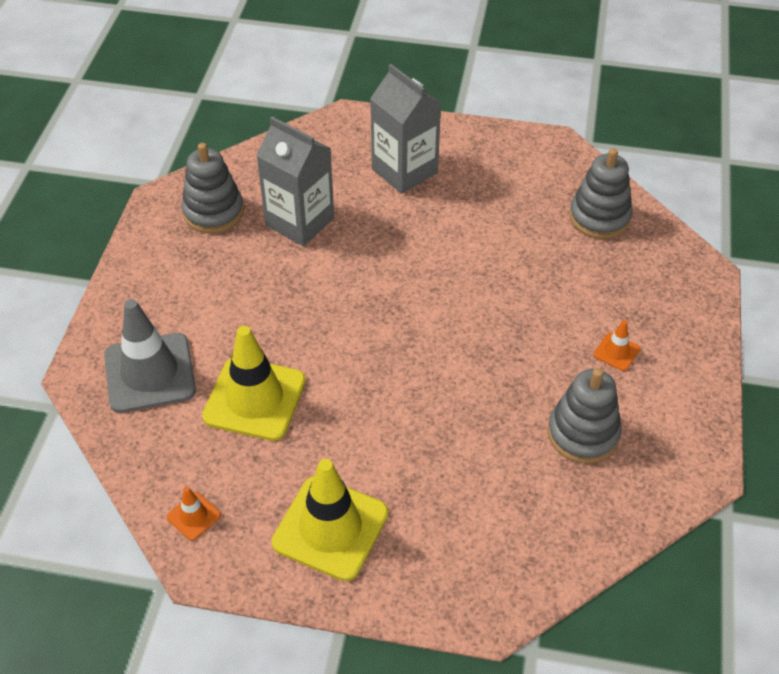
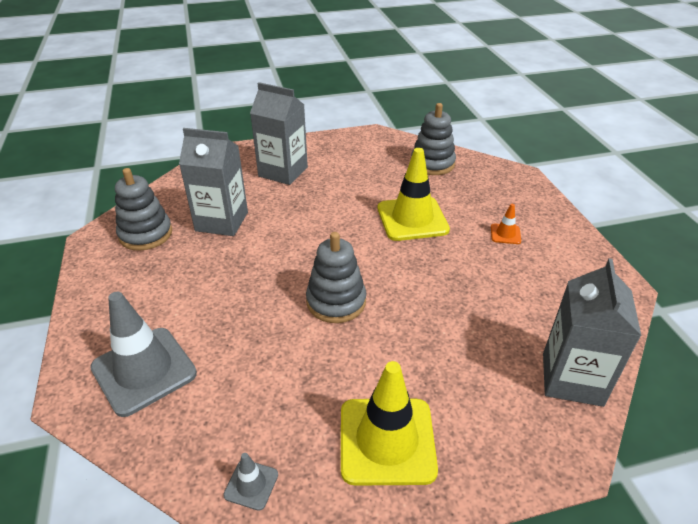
camera: 25 degrees left, 10 degrees down
orange traffic cone [167,487,221,540] -> grey traffic cone [223,453,278,511]
yellow traffic cone [202,326,306,441] -> yellow traffic cone moved to [378,148,450,241]
grey stacking toy [548,368,622,463] -> grey stacking toy moved to [306,232,366,323]
none -> grey carton [543,258,642,407]

